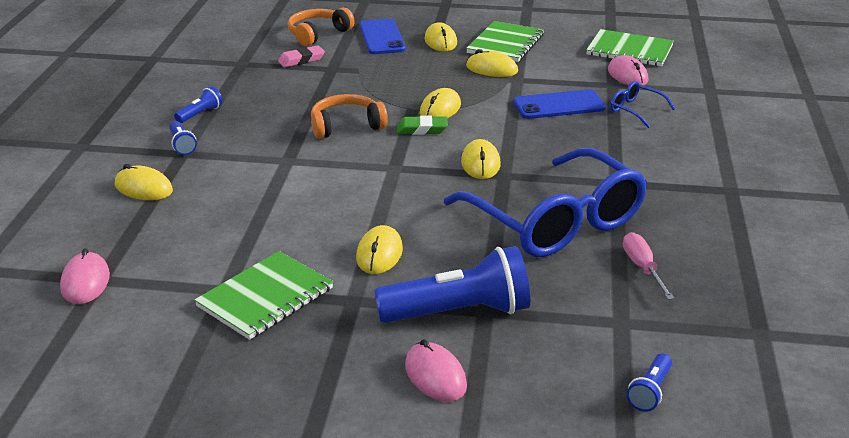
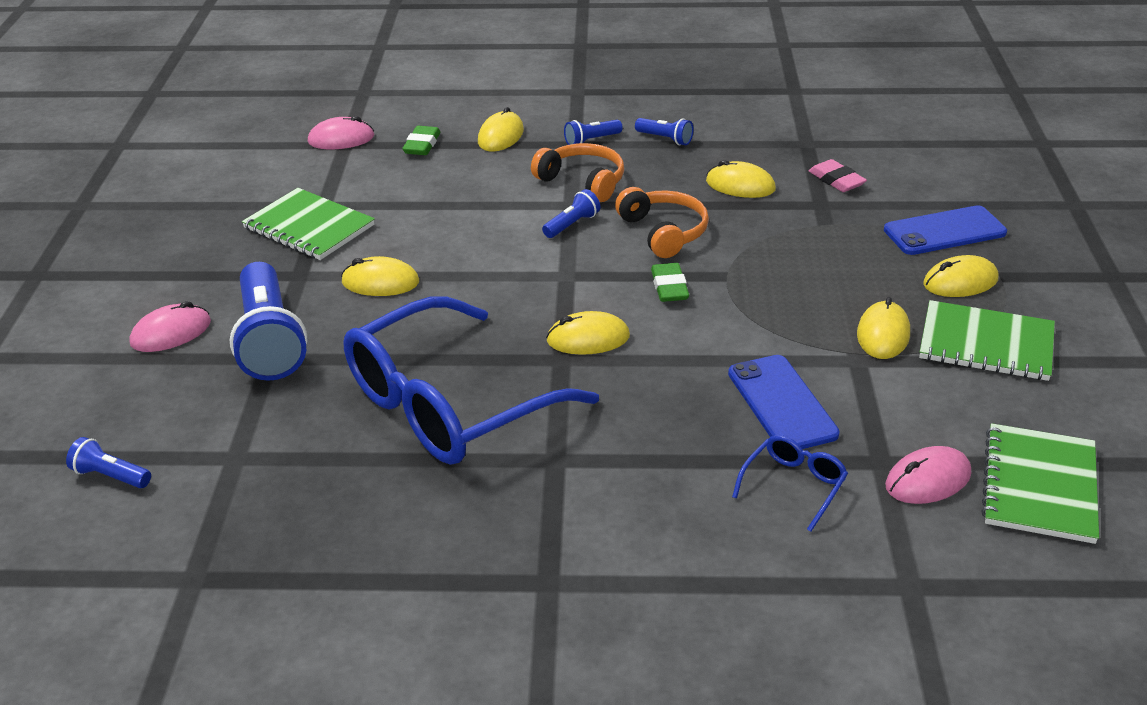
camera: 85 degrees right, 5 degrees up
orange headphones [288,8,355,46] -> orange headphones moved to [531,143,624,202]
yellow mouse [420,88,461,118] -> yellow mouse moved to [706,160,776,198]
pink screwdriver [623,232,675,300] -> none
none -> green eraser [402,126,441,155]
none -> blue flashlight [542,189,600,238]

